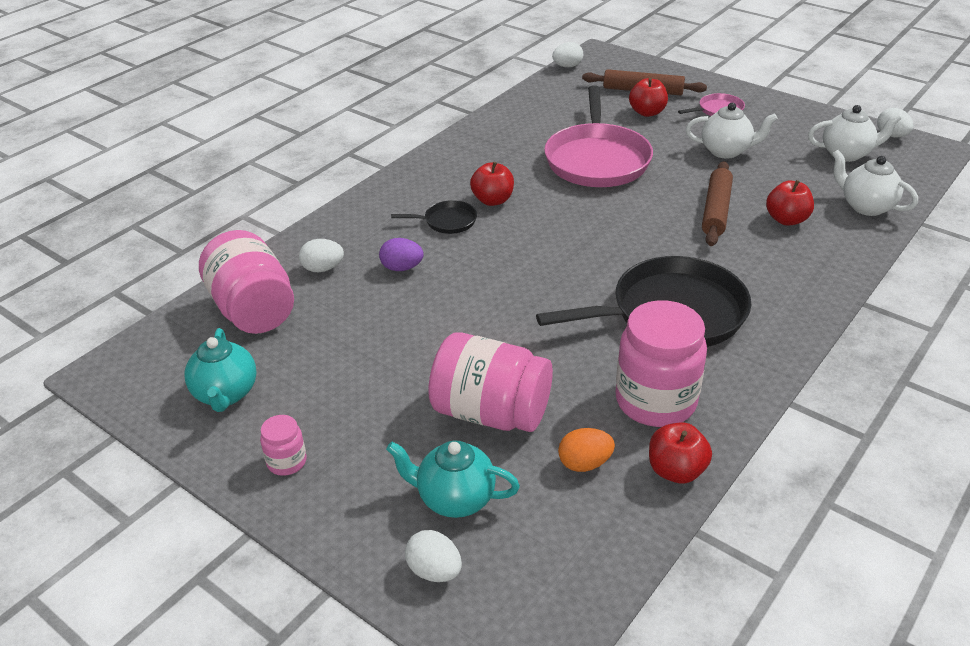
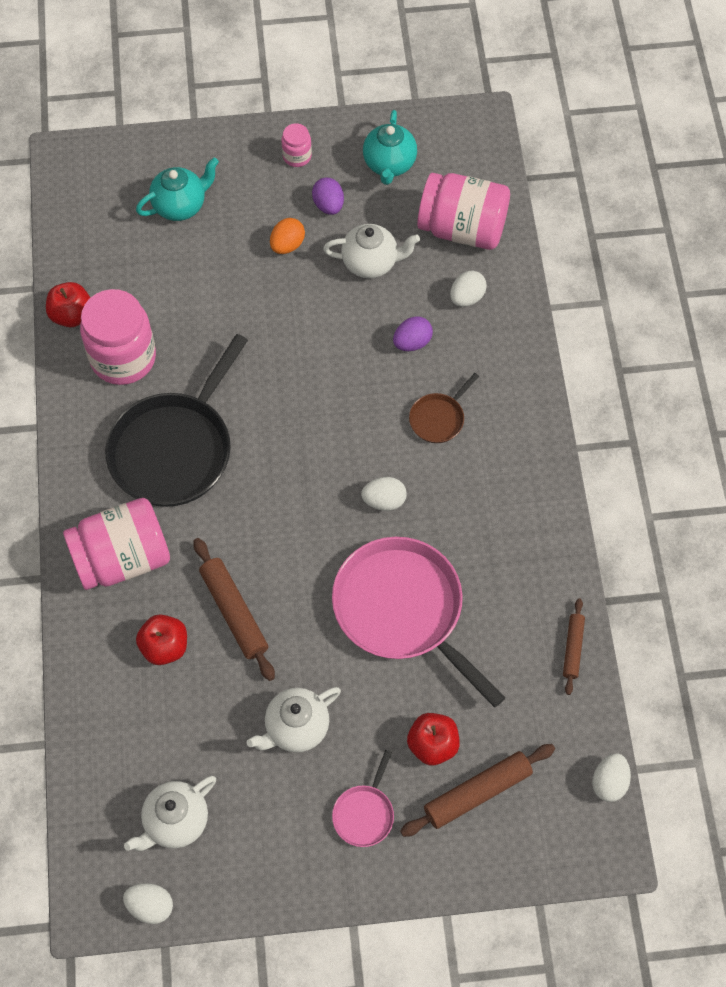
camera: 135 degrees right, 25 degrees up
turquoise teapot [184,328,257,412] -> turquoise teapot turned 120 degrees counterclockwise [363,110,417,185]
black pan [391,200,477,234] -> brown pan [409,373,479,443]
white egg [405,530,462,582] -> white egg moved to [361,477,406,511]
pink jar [428,332,553,432] -> pink jar moved to [63,498,170,590]
red apple [470,162,514,206] -> none
orange egg [558,428,615,472] -> orange egg moved to [270,218,305,254]
white teapot [832,150,918,216] -> white teapot moved to [323,224,420,278]
none -> purple egg [312,178,344,215]
none -> brown rolling pin [563,598,585,695]

